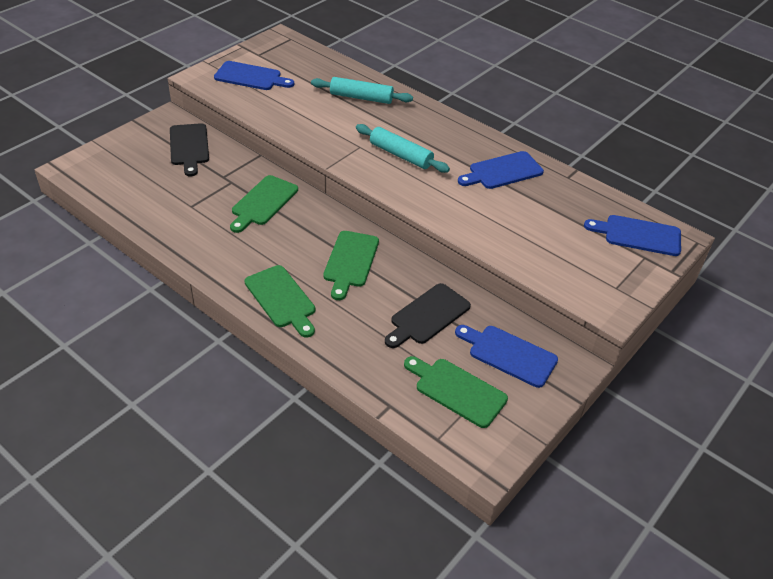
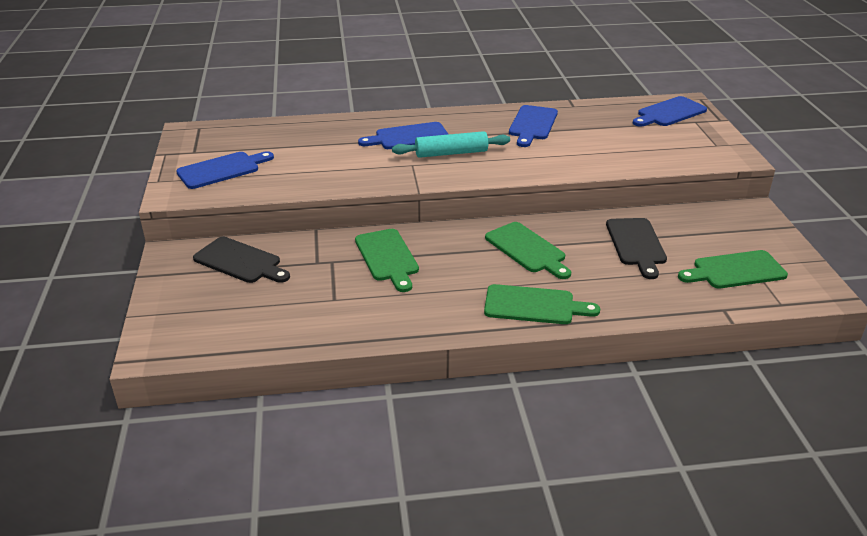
camera: 45 degrees left, 10 degrees down
turquoise rolling pin [311,77,413,104] -> none
blue cutting board [455,325,558,388] -> blue cutting board moved to [358,122,448,149]

